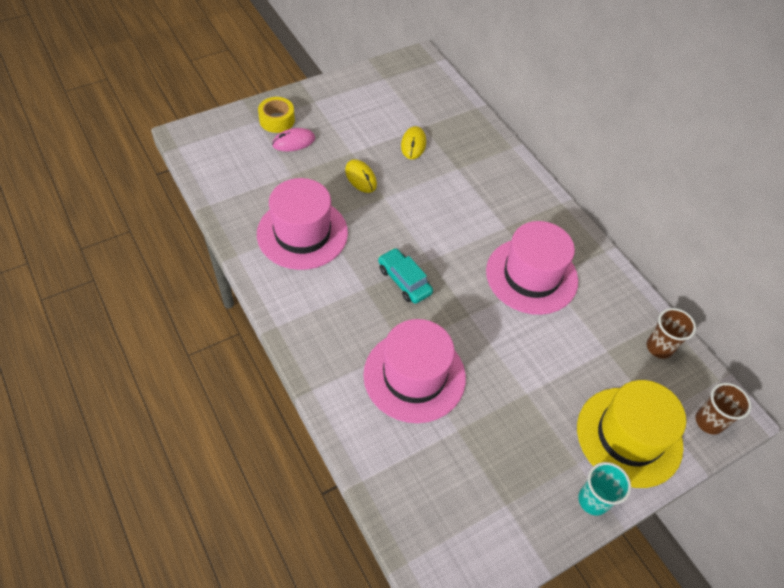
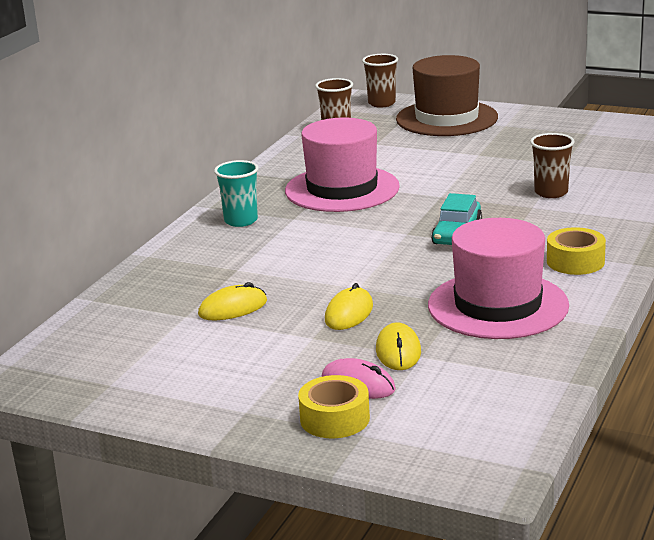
camera: 120 degrees left, 30 degrees down
pink hat [363,319,466,423] -> brown cup [530,133,575,198]
yellow hat [577,380,686,488] -> brown hat [396,55,498,136]
turquoise cup [578,462,631,516] -> turquoise cup moved to [214,160,259,227]
none -> yellow mouse [376,322,421,370]
none -> yellow tape [547,227,606,275]

